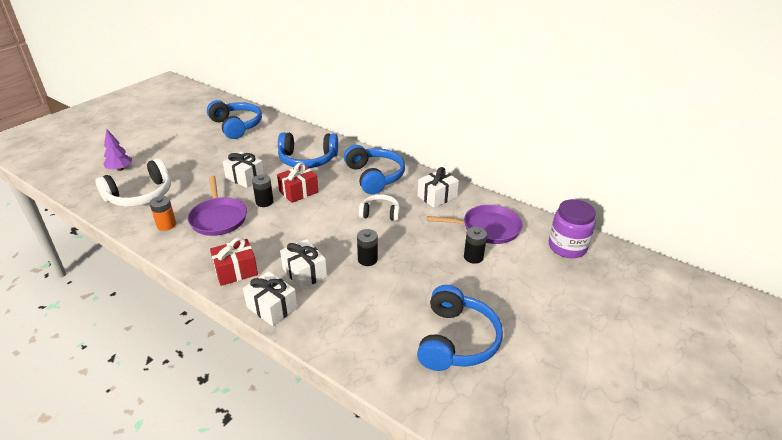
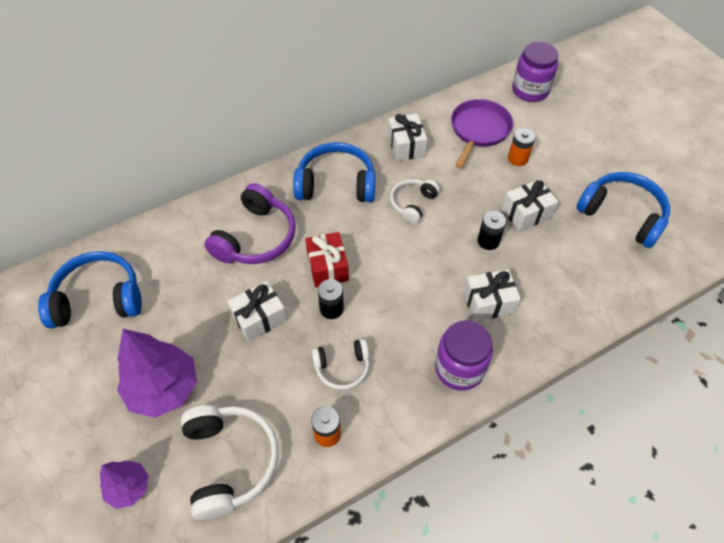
camera: 65 degrees left, 20 degrees up
purple pan [188,176,247,236] -> white headphones [312,339,370,390]
red gift [210,237,258,286] -> purple jar [435,320,493,391]
white gift [243,271,298,326] -> white gift moved to [502,179,558,232]
blue headphones [278,132,338,168] -> purple headphones [204,183,296,264]
black battery [464,227,487,264] -> orange battery [508,128,535,166]
none -> purple tree [117,329,197,418]

